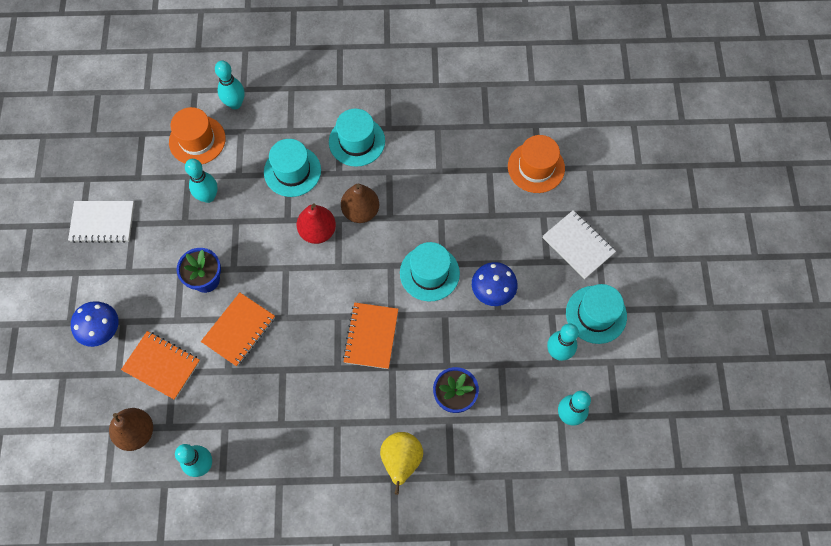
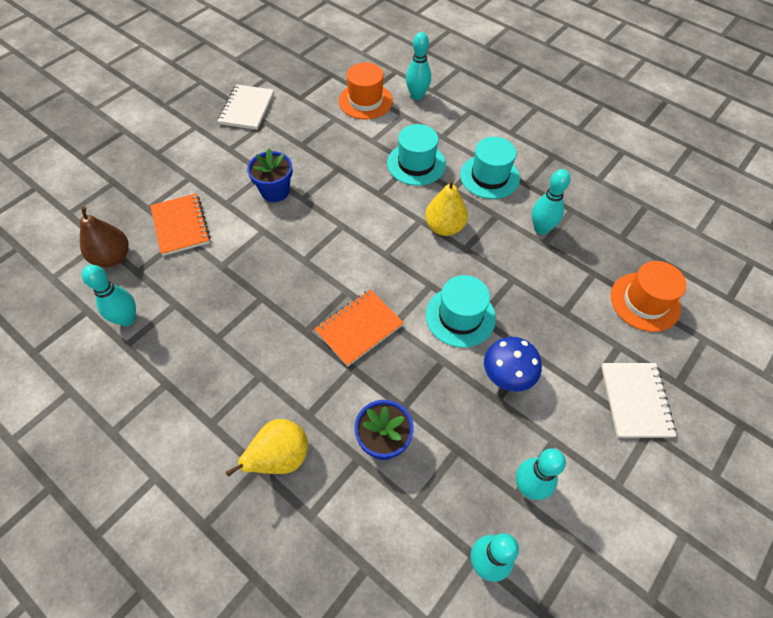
camera: 40 degrees right, 10 degrees down
white notebook [68,201,134,243] -> white notebook turned 60 degrees clockwise [218,84,274,130]
blue mushroom [71,301,118,347] -> none
turquoise bowling pin [185,159,218,203] -> turquoise bowling pin moved to [532,169,570,235]
orange notebook [201,293,275,366] -> none
red pear [297,204,336,244] -> none
brown pear [341,184,379,223] -> yellow pear [425,179,468,236]
turquoise hat [566,284,627,344] -> none

